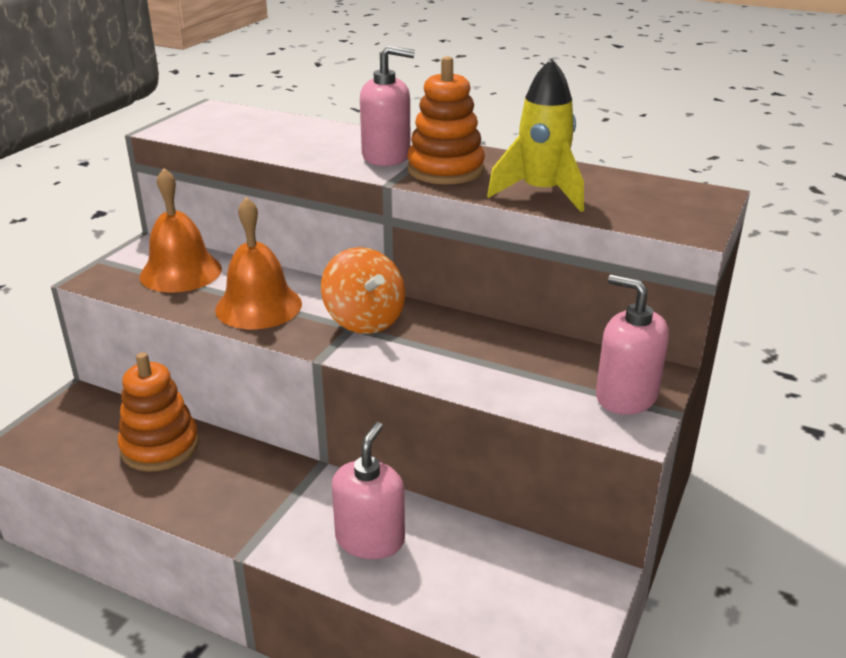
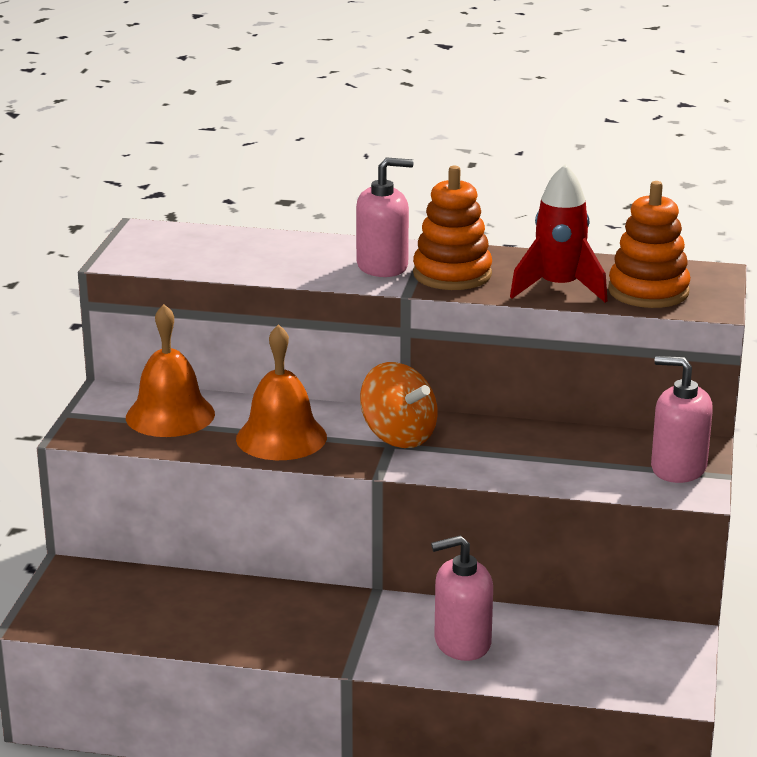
camera: 15 degrees left, 5 degrees down
orange stacking toy [118,352,199,472] -> orange stacking toy moved to [608,181,690,308]
pink soap dispenser [332,422,405,559] -> pink soap dispenser turned 105 degrees counterclockwise [431,535,493,661]
yellow rocket [487,58,584,212] -> red rocket [510,164,607,303]

